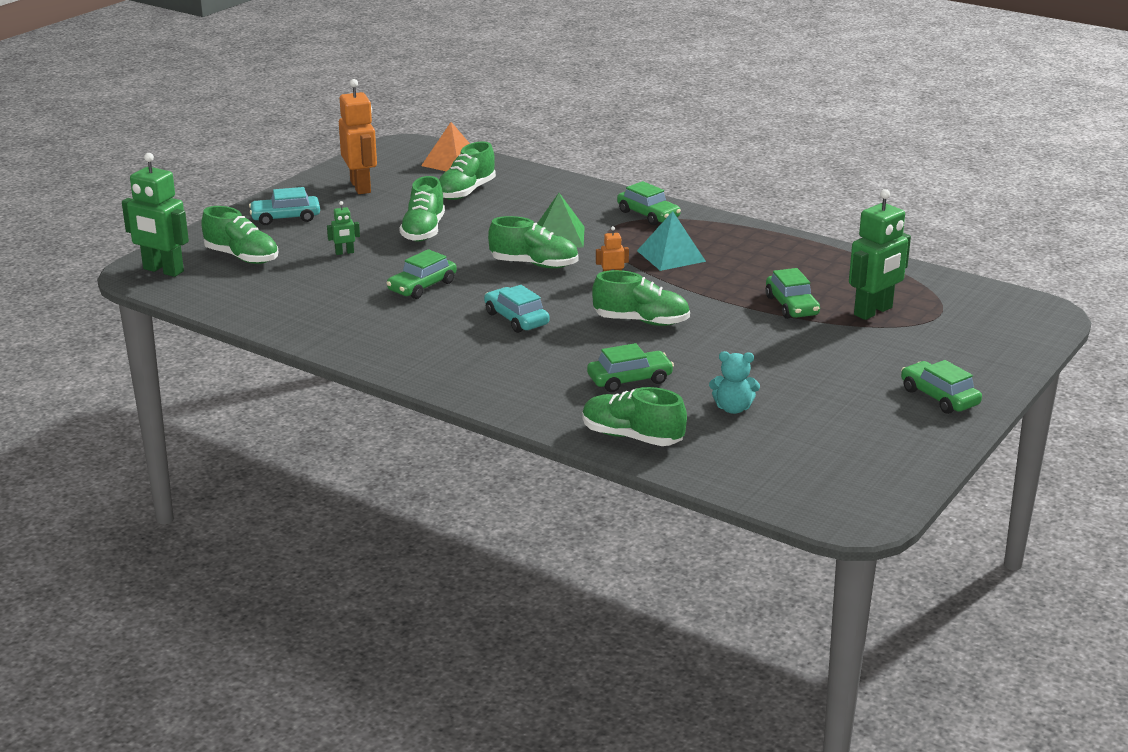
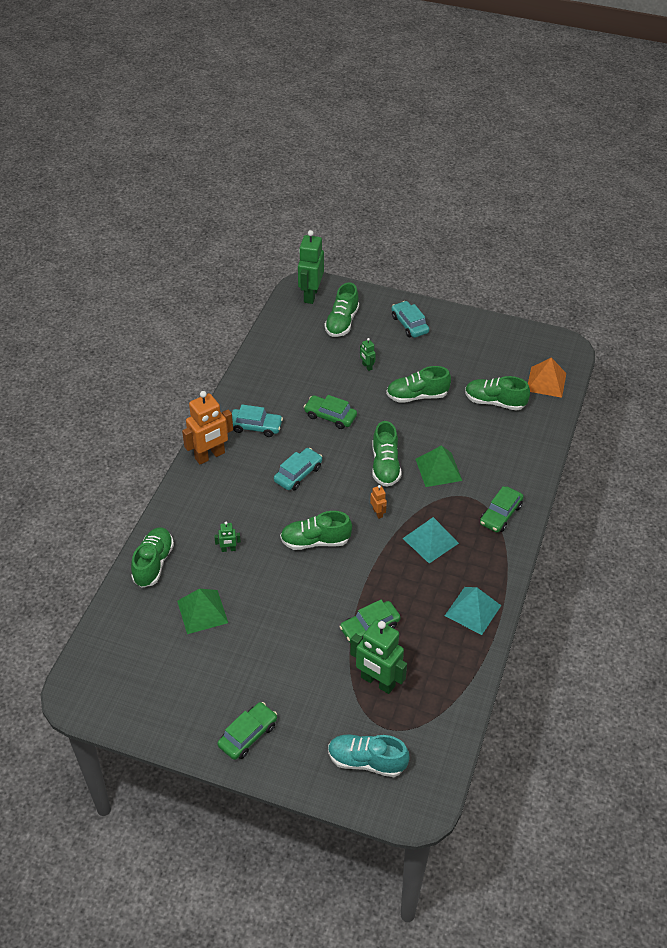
camera: 75 degrees right, 20 degrees up
orange robot [339,79,377,194] -> orange robot moved to [182,391,233,465]
green car [587,343,674,392] -> green robot [214,522,241,552]
green shoe [592,270,690,326] -> green shoe turned 90 degrees clockwise [280,511,352,550]
turquoise teddy bear [709,351,760,414] -> green pyramid [177,589,228,634]
none -> turquoise car [232,405,283,437]
none -> turquoise shoe [328,734,409,777]
none -> turquoise pyramid [445,587,501,635]

